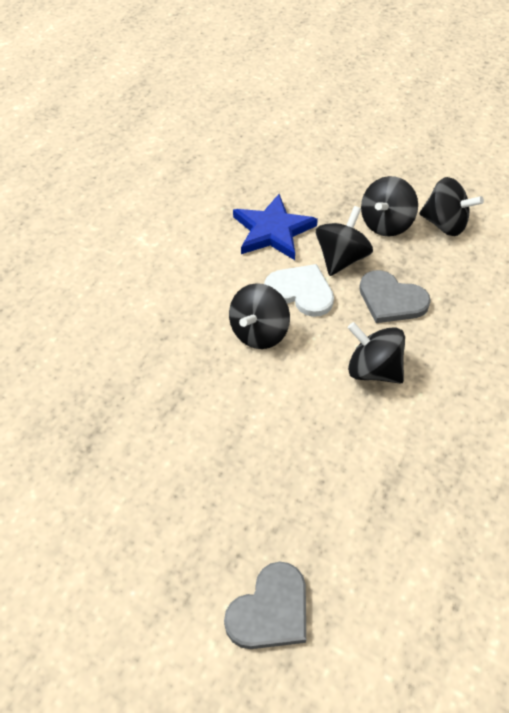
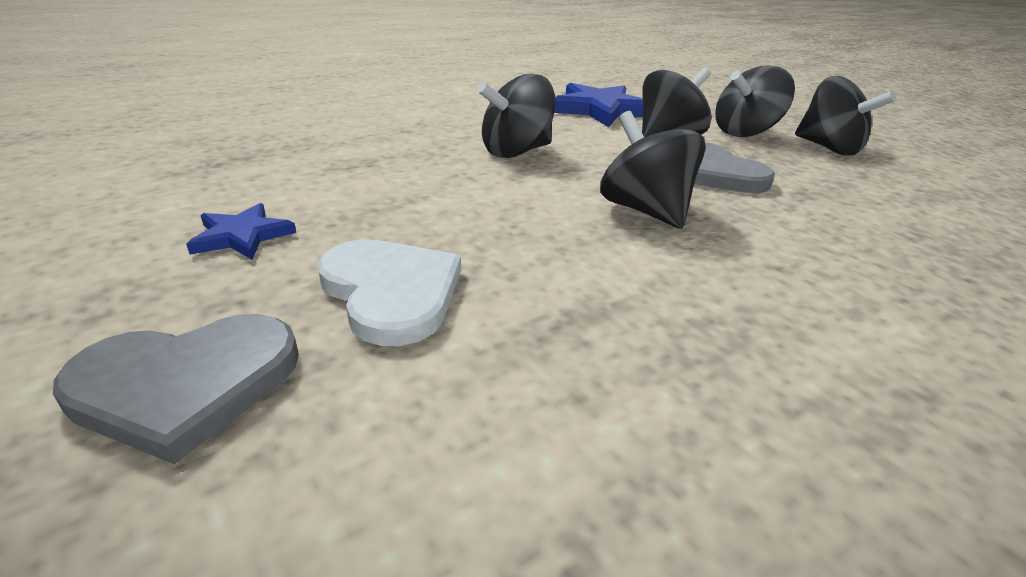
camera: 25 degrees right, 20 degrees down
white heart [264,264,334,317] -> white heart moved to [317,239,461,346]
none -> blue star [186,203,296,260]

